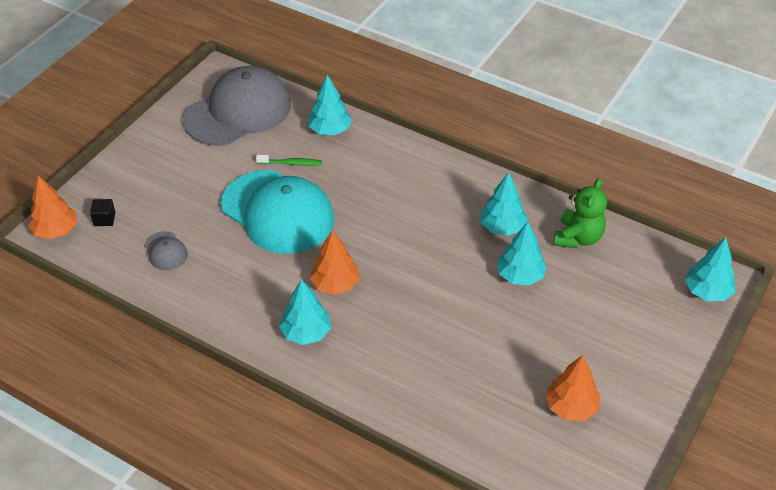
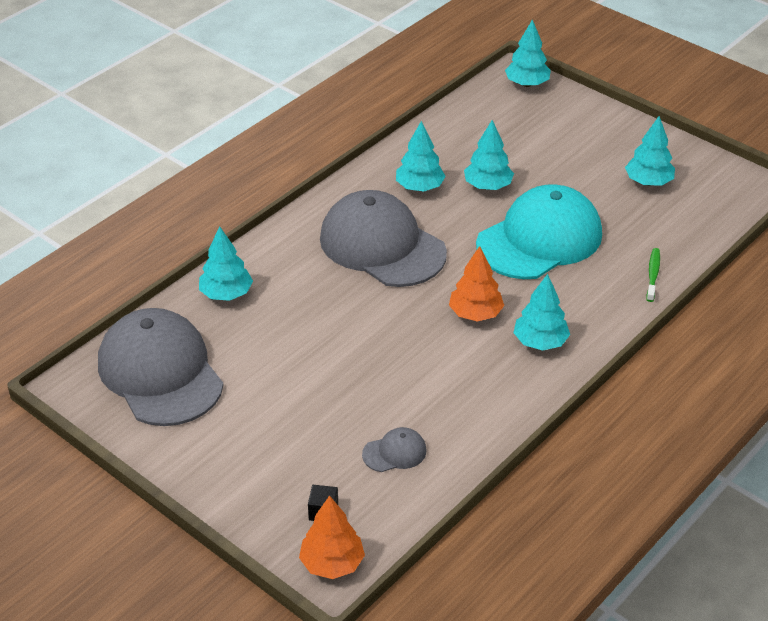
camera: 80 degrees left, 5 degrees down
turquoise cap [221,170,334,254] -> turquoise cap moved to [476,184,602,279]
green toothbrush [256,155,322,166] -> green toothbrush moved to [646,248,660,302]
orange tree [545,355,600,421] -> turquoise tree [625,116,675,186]
green teddy bear [554,178,607,248] -> none
none -> grey cap [320,190,447,287]

